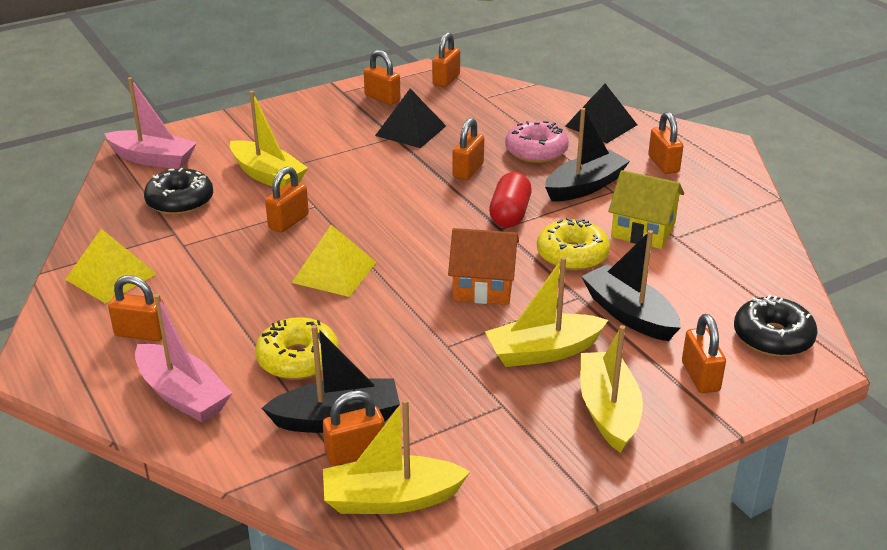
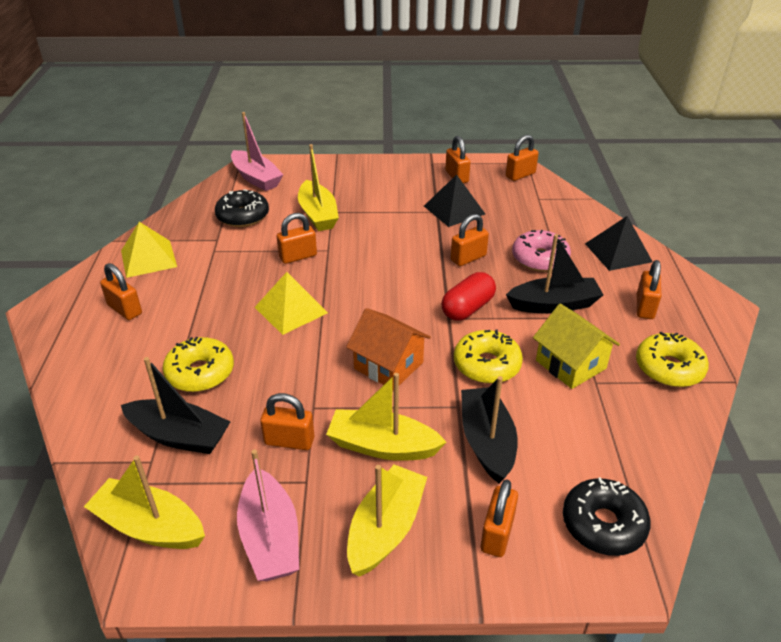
camera: 30 degrees right, 5 degrees up
pink boat [135,294,232,422] -> pink boat moved to [237,449,299,581]
orange padlock [323,390,384,466] -> orange padlock moved to [260,393,314,450]
none -> yellow donut [636,332,709,387]

